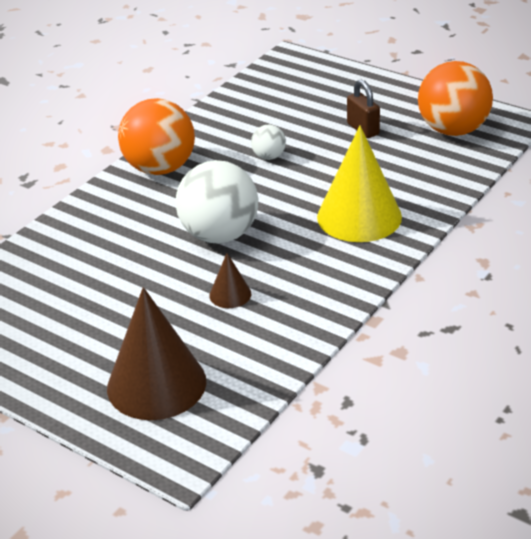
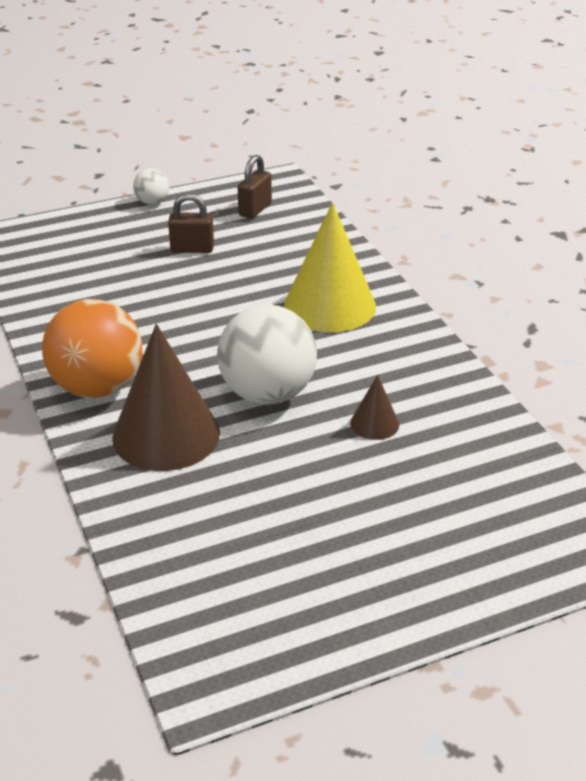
camera: 60 degrees left, 0 degrees up
brown cone [107,287,206,420] -> brown cone moved to [112,324,220,471]
white ball [251,125,286,160] -> white ball moved to [133,168,169,205]
orange ball [418,61,493,136] -> brown padlock [238,155,272,219]

